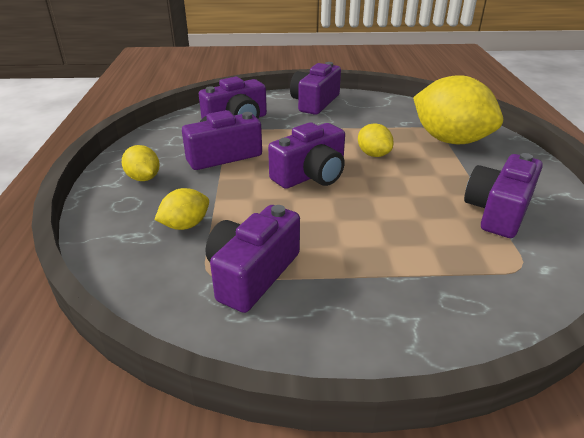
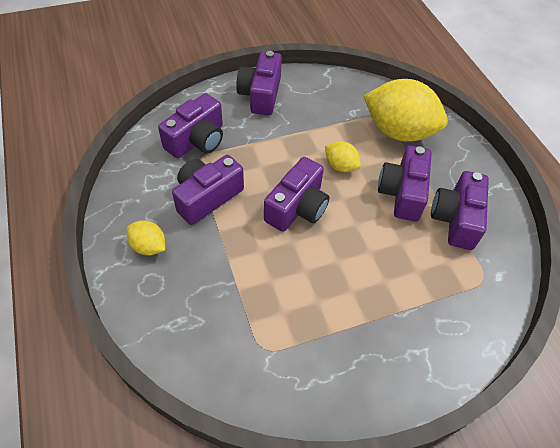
camera: 20 degrees left, 20 degrees up
yellow lemon [154,188,209,230] -> none
purple camera [206,205,300,313] -> purple camera moved to [378,146,432,221]

